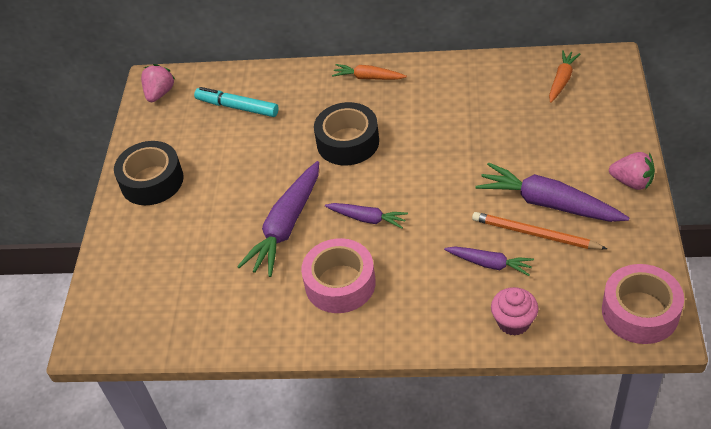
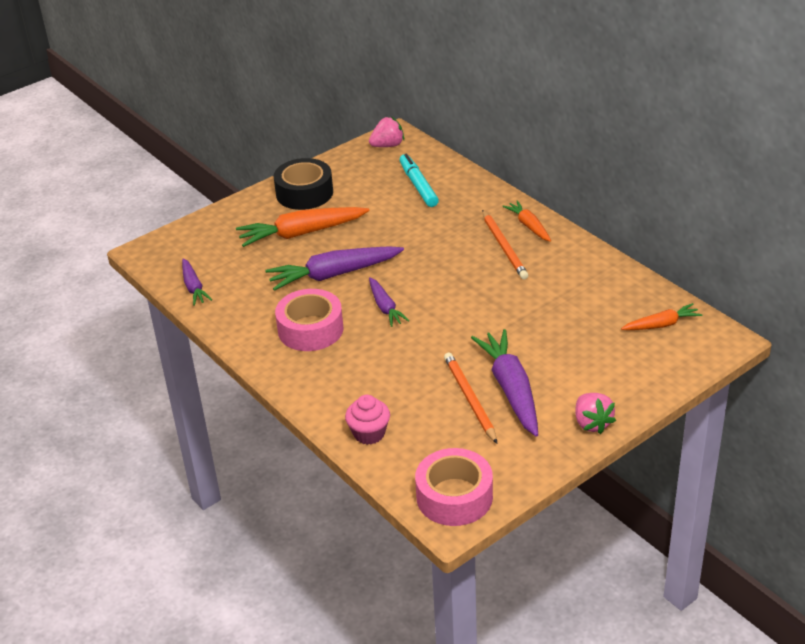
camera: 45 degrees right, 10 degrees down
black tape [314,102,379,165] -> none
purple carrot [444,246,534,276] -> purple carrot moved to [182,258,212,306]
none -> orange carrot [236,207,370,247]
none -> orange pencil [482,210,528,279]

